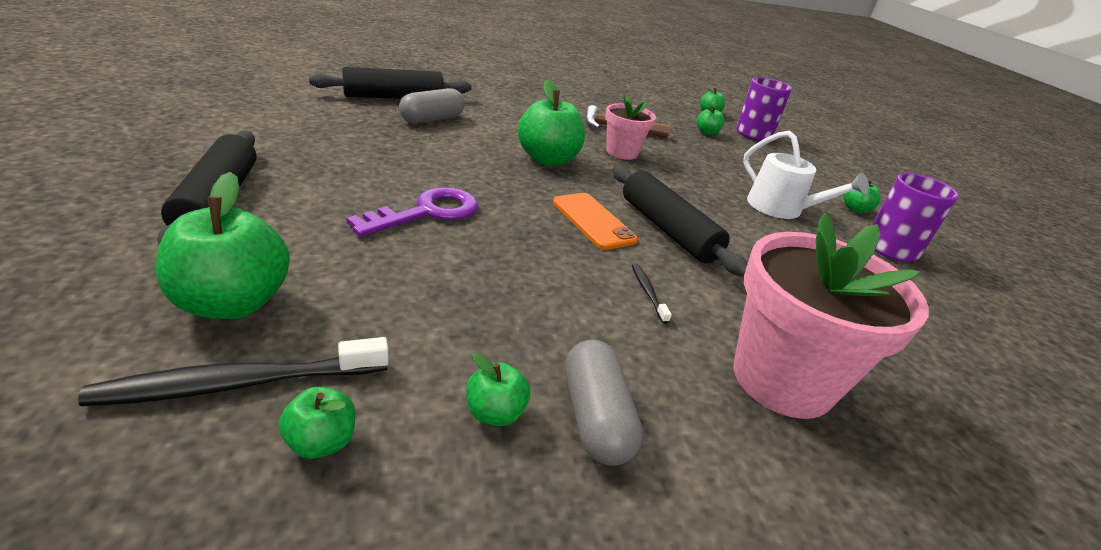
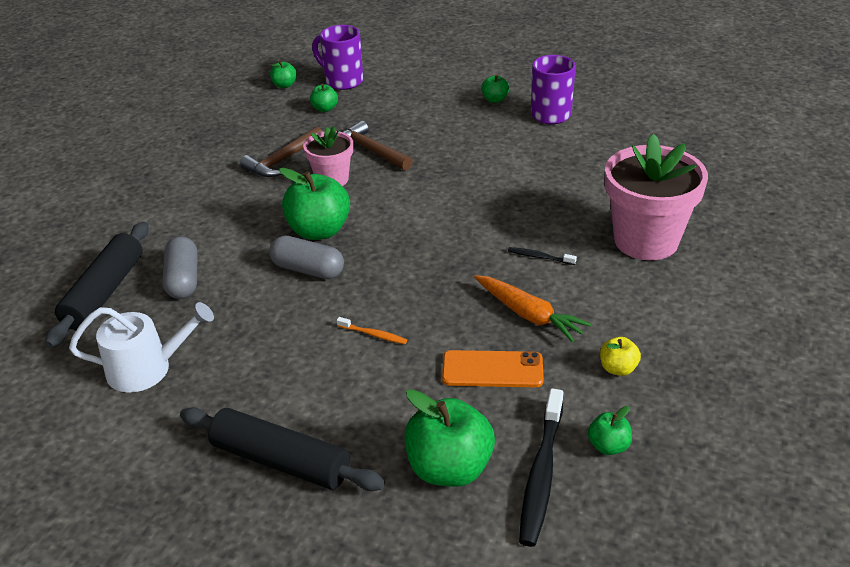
camera: 50 degrees left, 5 degrees up
purple key [347,187,478,237] -> orange toothbrush [337,317,407,344]
green apple [466,353,530,426] -> yellow apple [600,337,641,376]
orange phone [553,193,638,250] -> orange phone moved to [442,350,544,387]
grey capsule [565,340,643,466] -> grey capsule moved to [269,235,344,279]
black rolling pin [612,165,747,277] -> none
white watering can [743,131,869,219] -> white watering can moved to [69,302,214,393]
none -> brown hammer [343,121,413,170]
none -> orange carrot [474,275,591,342]

